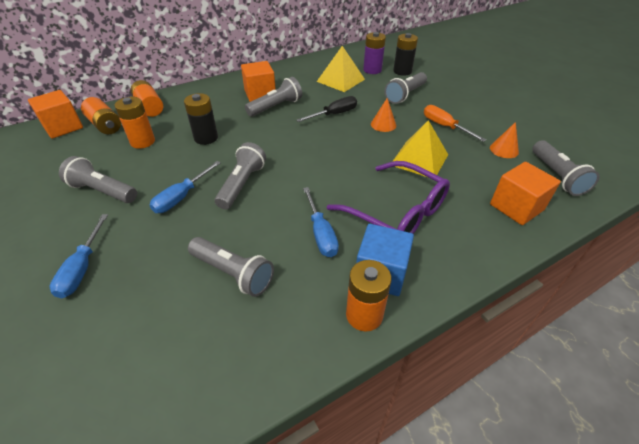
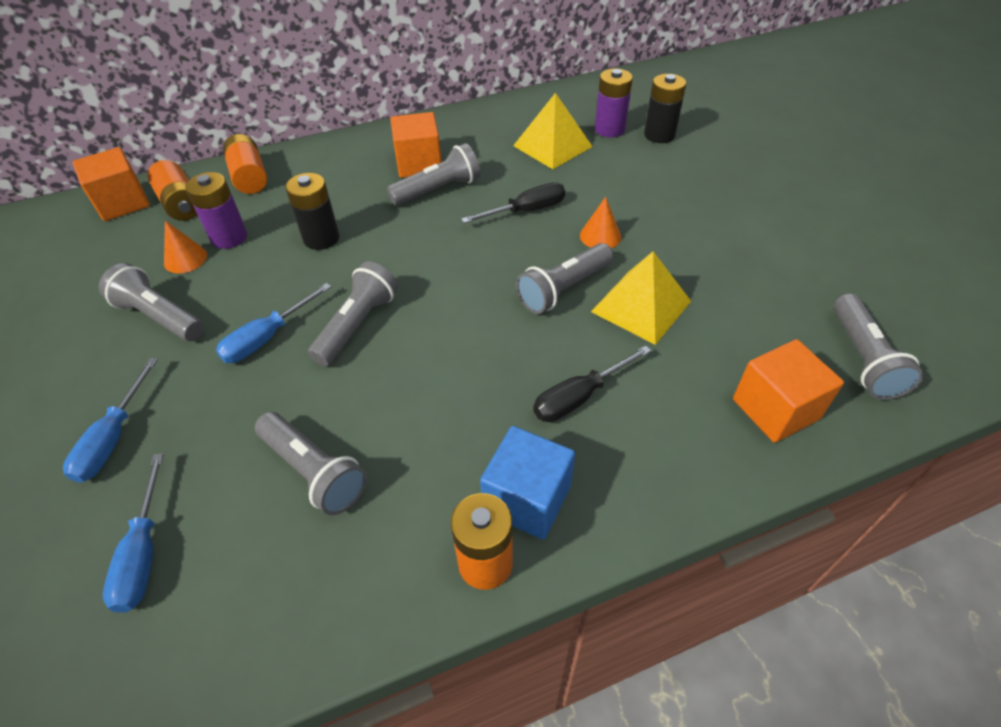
camera: 10 degrees right, 5 degrees up
orange battery [115,97,155,149] -> purple battery [185,172,247,249]
blue screwdriver [303,187,339,257] -> blue screwdriver moved to [103,453,164,612]
purple glasses [327,161,450,234] -> black screwdriver [533,345,652,422]
grey flashlight [384,72,427,104] -> grey flashlight moved to [516,243,613,314]
orange screwdriver [424,105,486,142] -> none
orange cone [490,122,519,158] -> orange cone moved to [164,221,207,273]

